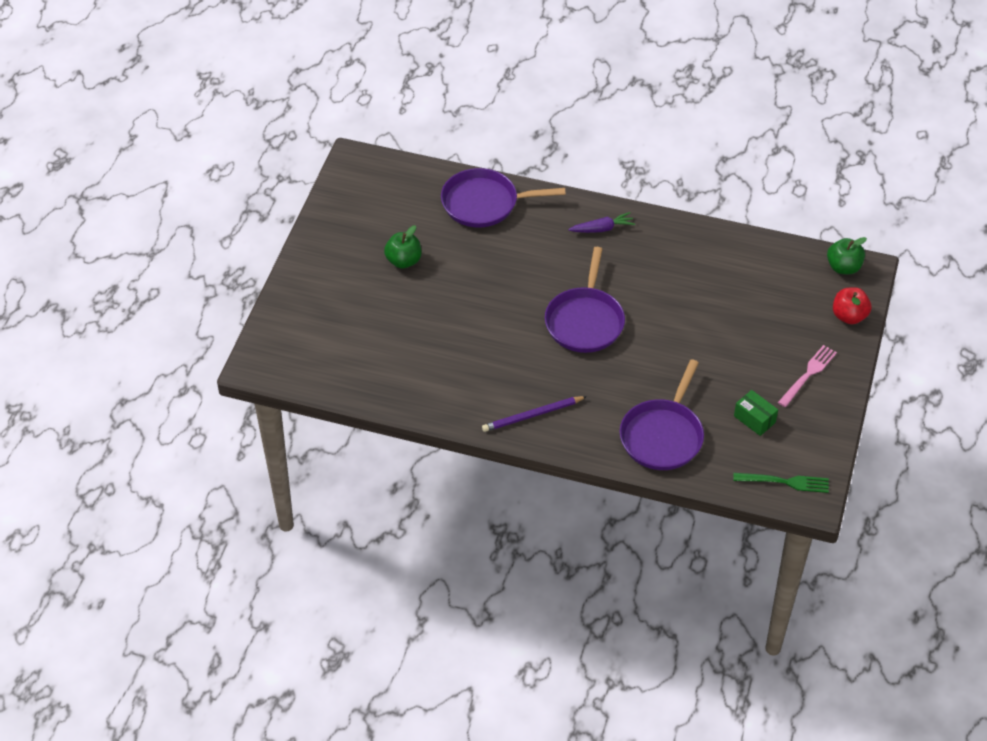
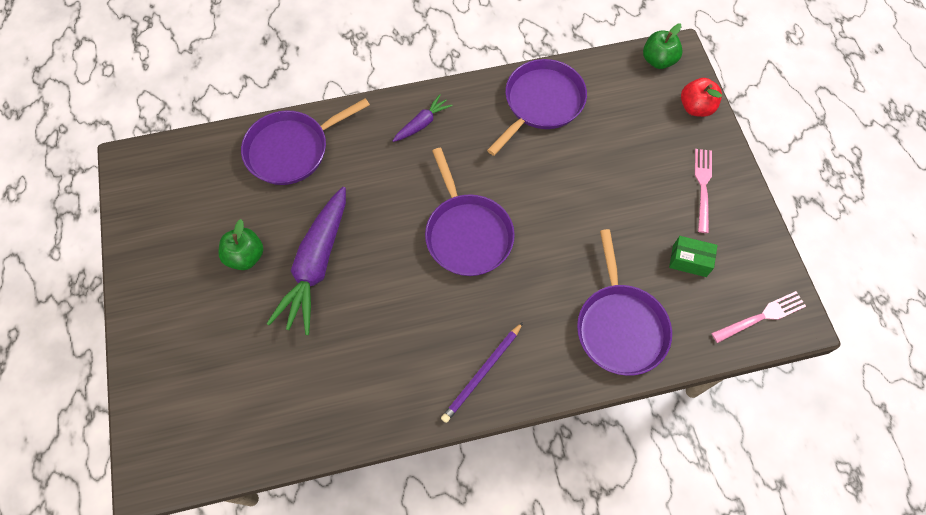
camera: 30 degrees left, 15 degrees up
green fork [733,473,829,493] -> pink fork [711,291,806,343]
none -> purple carrot [267,187,346,335]
none -> purple pan [487,59,587,156]

